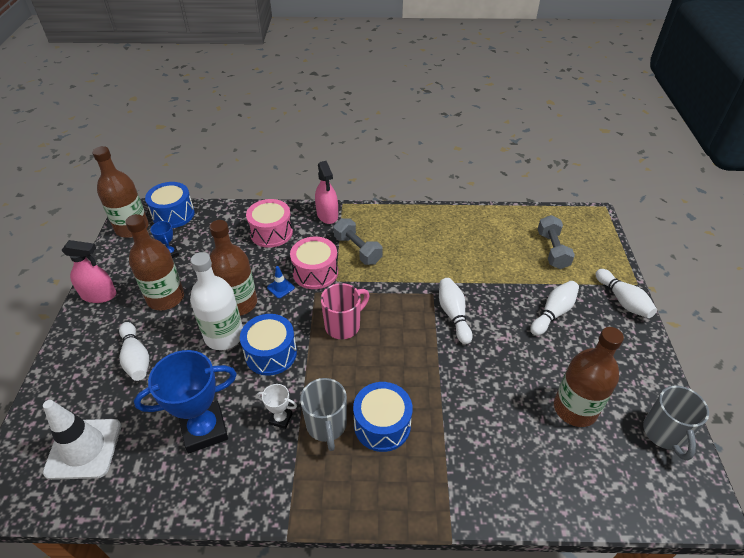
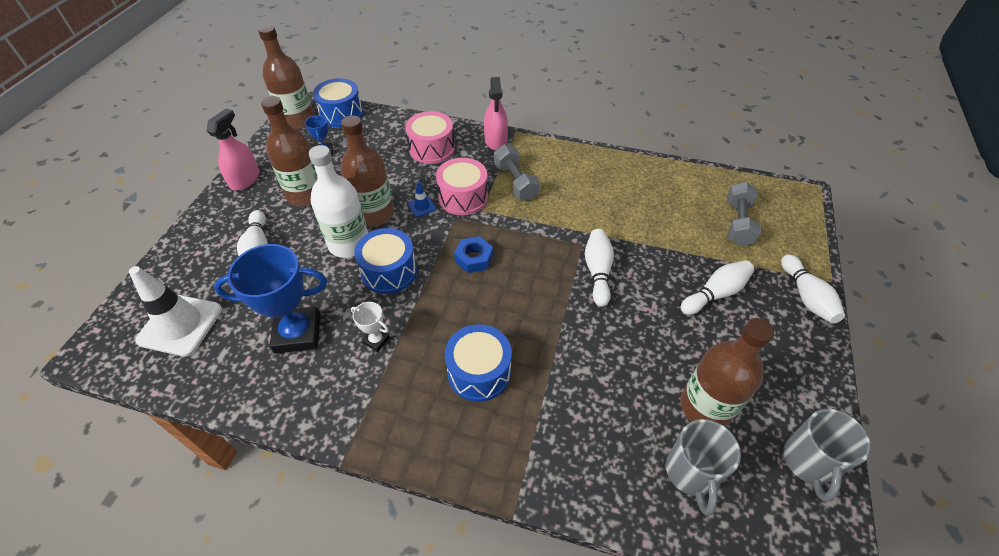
camera: 15 degrees right, 5 degrees up
pink spray bottle [61,240,116,303] -> pink spray bottle turned 90 degrees counterclockwise [206,109,259,191]
grey mug [300,378,347,451] -> grey mug moved to [666,419,741,516]
pink mug [321,283,369,339] -> blue nut [454,236,493,273]

